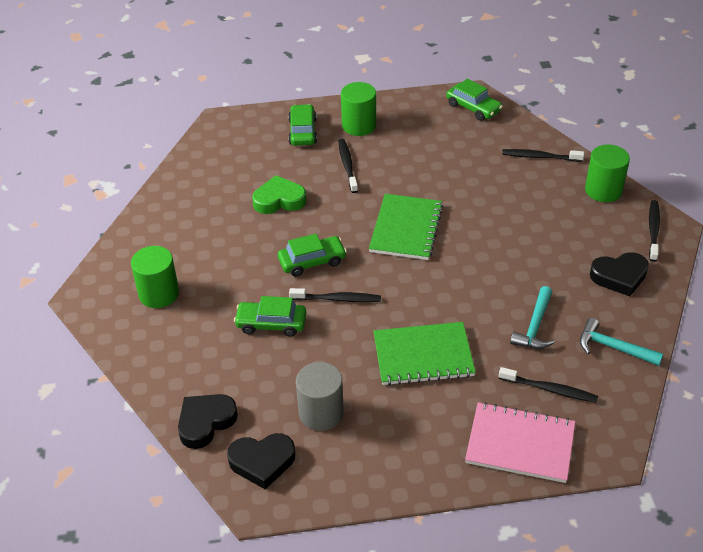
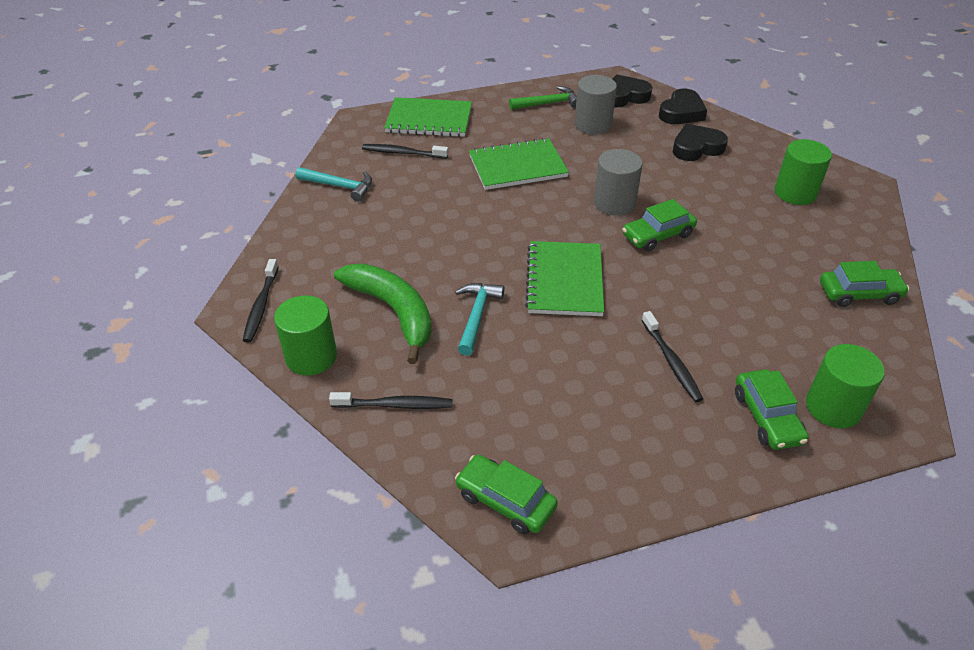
camera: 170 degrees right, 0 degrees up
green car [234,296,306,337] -> green car moved to [820,261,910,307]
green heart [252,175,306,214] -> none
black toothbrush [289,288,381,302] -> grey cylinder [594,149,643,216]
green cylinder [341,82,376,136] -> green cylinder moved to [806,344,885,428]
pink notebook [465,402,575,483] -> green notebook [384,97,472,137]
turquoise hammer [510,286,555,349] -> turquoise hammer moved to [455,283,504,356]
black heart [590,252,649,296] -> black heart moved to [673,124,728,161]
none -> green banana [334,263,432,364]
none -> green hammer [509,86,577,110]

